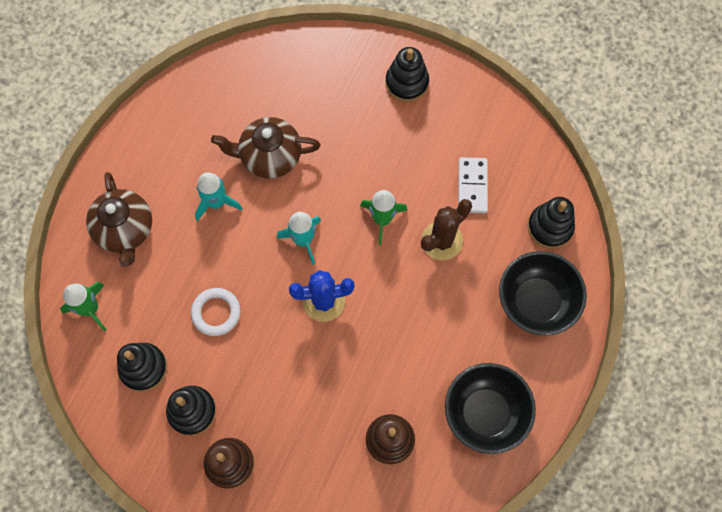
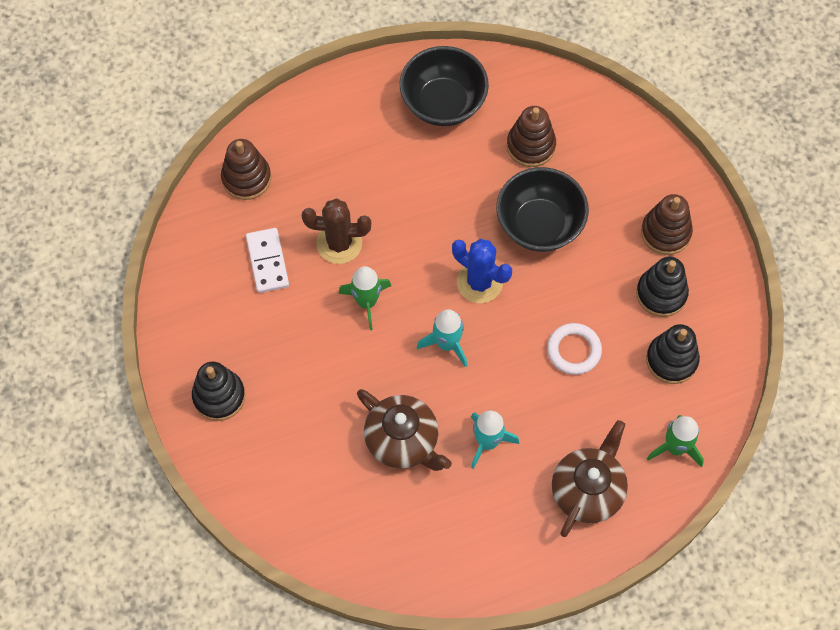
camera: 135 degrees left, 5 degrees down
white domino [458,157,488,213] -> white domino turned 60 degrees counterclockwise [246,228,289,293]
black bowl [499,251,587,335] -> black bowl moved to [497,167,589,252]
black stacking toy [528,197,575,249] -> brown stacking toy [221,139,271,200]

